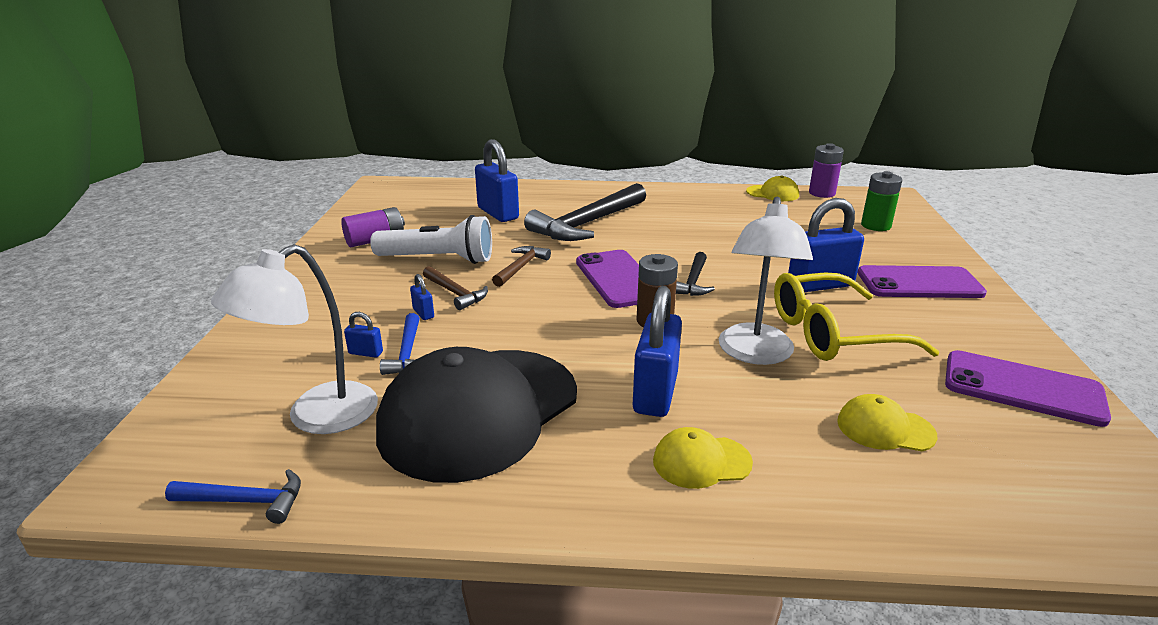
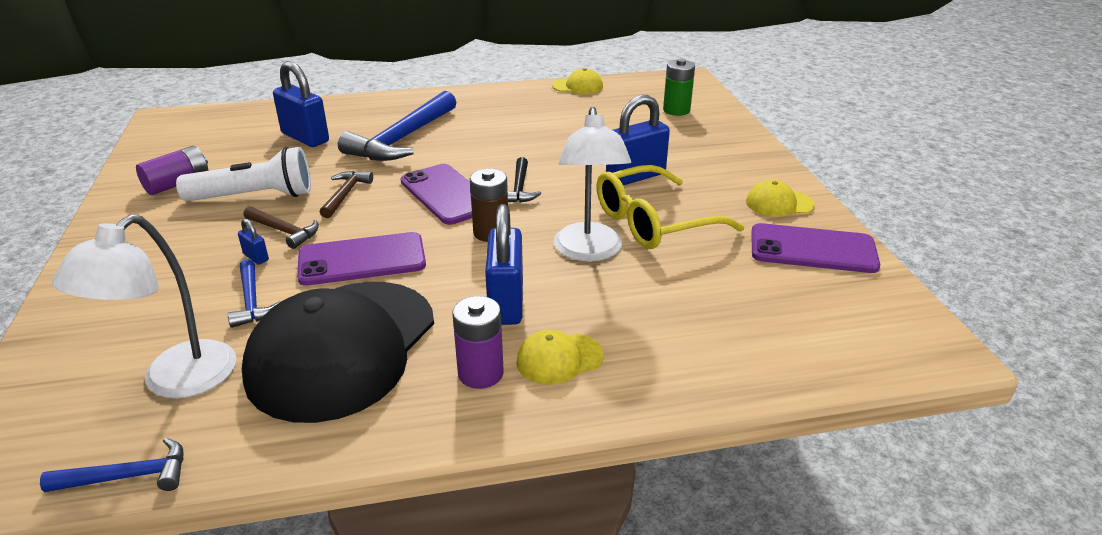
camera: 15 degrees left, 5 degrees up
blue padlock [344,312,383,358] -> none
black hammer [524,183,646,241] -> blue hammer [338,91,457,161]
purple battery [809,143,844,198] -> purple battery moved to [452,296,504,389]
yellow cap [837,394,937,451] -> yellow cap moved to [746,180,815,217]
purple phone [857,265,987,298] -> purple phone moved to [297,232,426,286]

